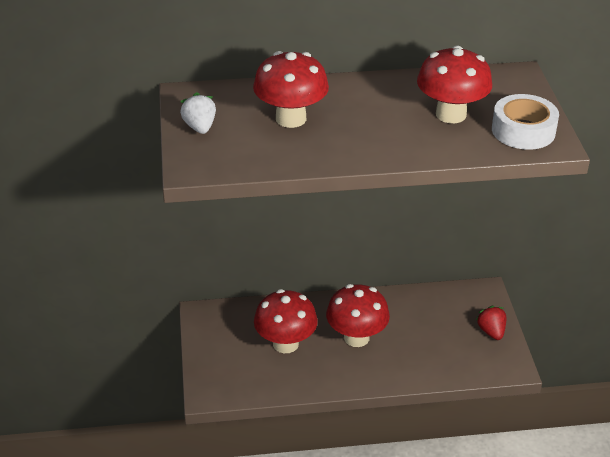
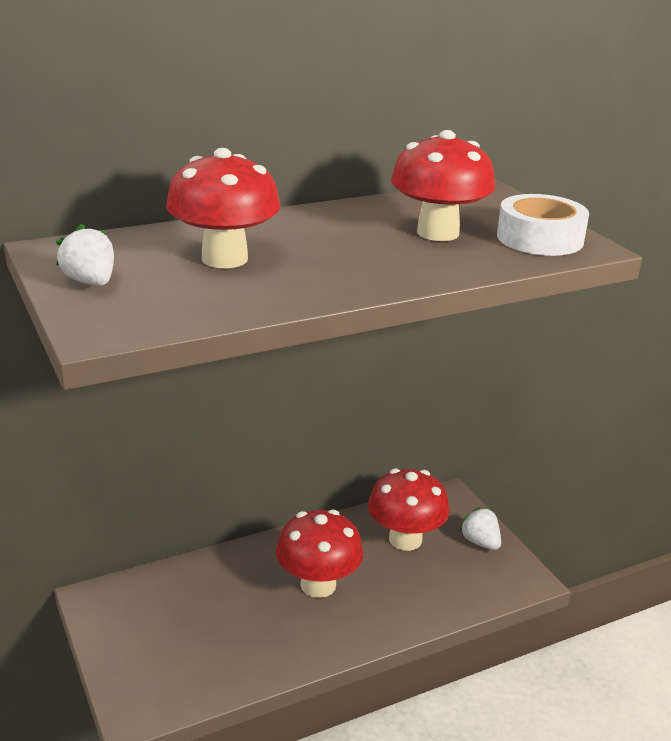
camera: 20 degrees left, 10 degrees down
red mushroom [254,289,318,353] -> red mushroom moved to [368,468,450,551]
red strawberry [476,306,507,340] -> white strawberry [459,507,501,550]

